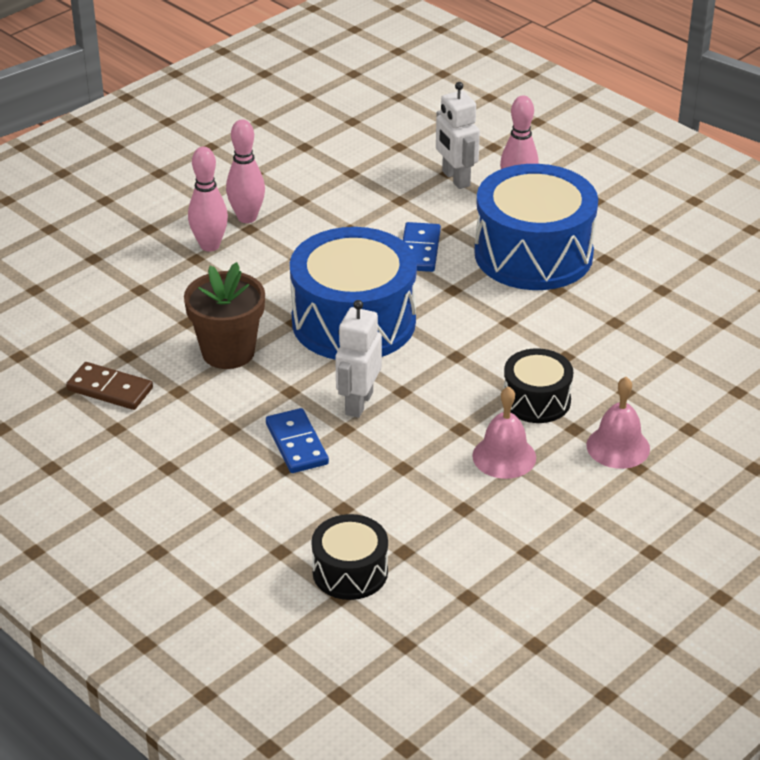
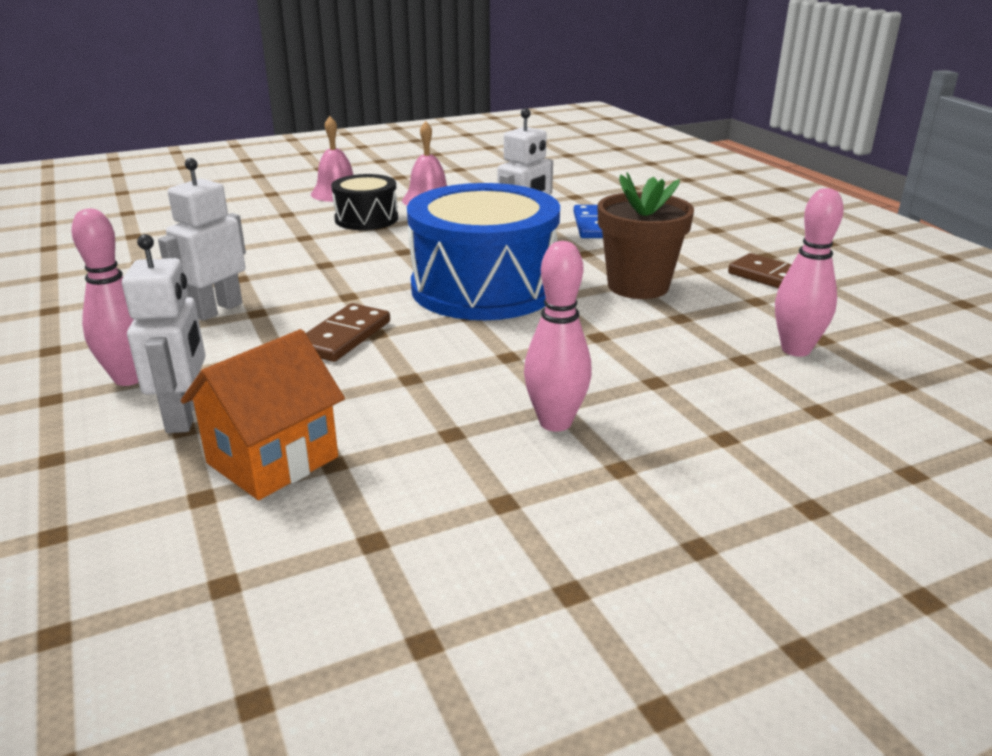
camera: 160 degrees left, 10 degrees down
pink bowling pin [188,147,228,252] -> pink bowling pin moved to [775,188,844,357]
black drum [312,514,388,600] -> none
blue domino [403,222,441,272] -> brown domino [306,303,390,362]
blue drum [474,164,598,290] -> white robot [158,158,246,321]
none -> orange house [181,329,345,500]

